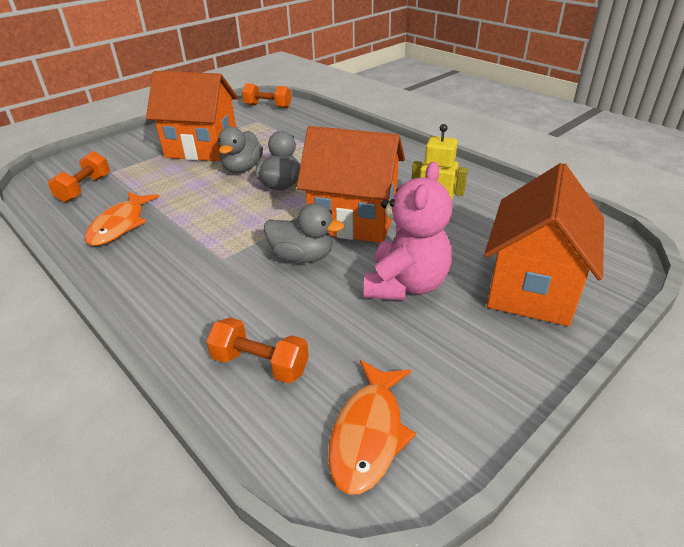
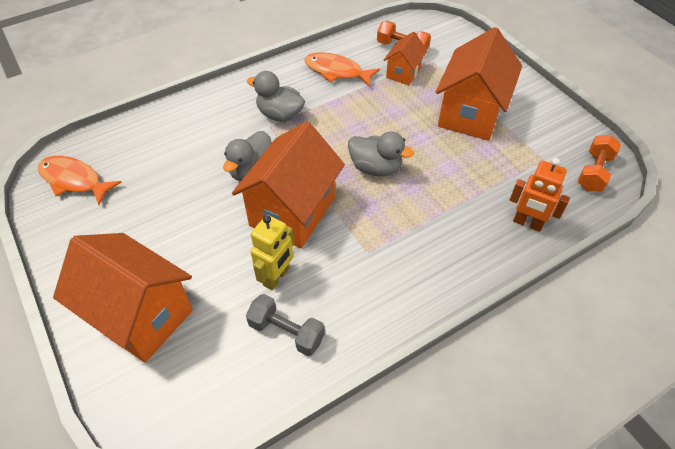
camera: 100 degrees right, 15 degrees up
orange dumbbell [206,317,309,384] -> none
grey duck [218,127,263,173] -> grey duck moved to [247,71,305,122]
pink teddy bear [364,162,452,300] -> none
none -> grey dumbbell [246,294,325,356]
none -> orange house [384,32,427,85]
none -> orange robot [510,158,570,232]

